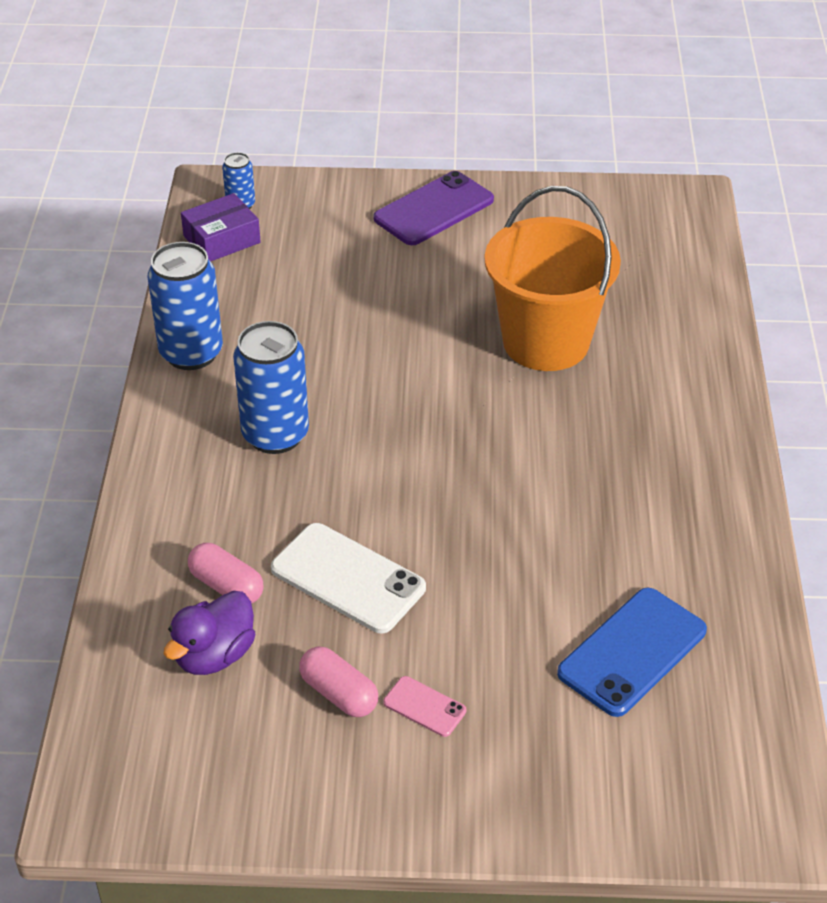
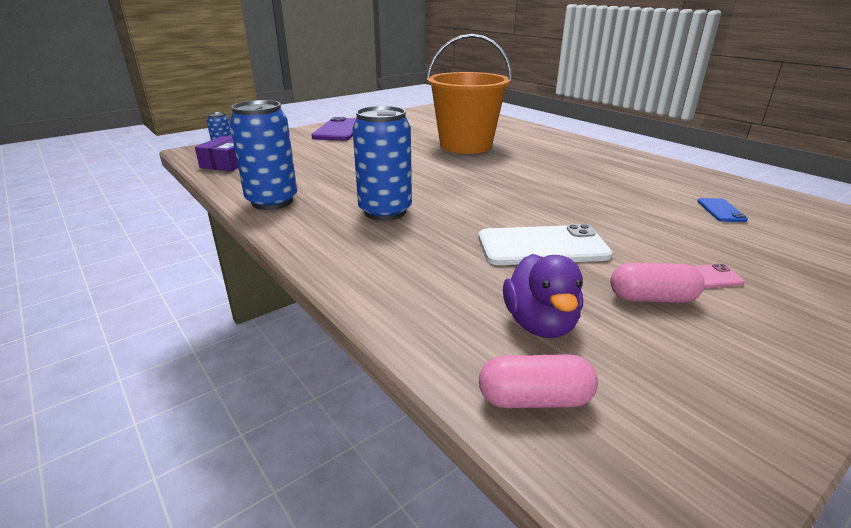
camera: 40 degrees left, 15 degrees down
pink capsule [188,543,264,603] -> pink capsule moved to [479,354,598,408]
blue phone [557,588,707,717] -> blue phone [697,198,748,222], size x0.49

